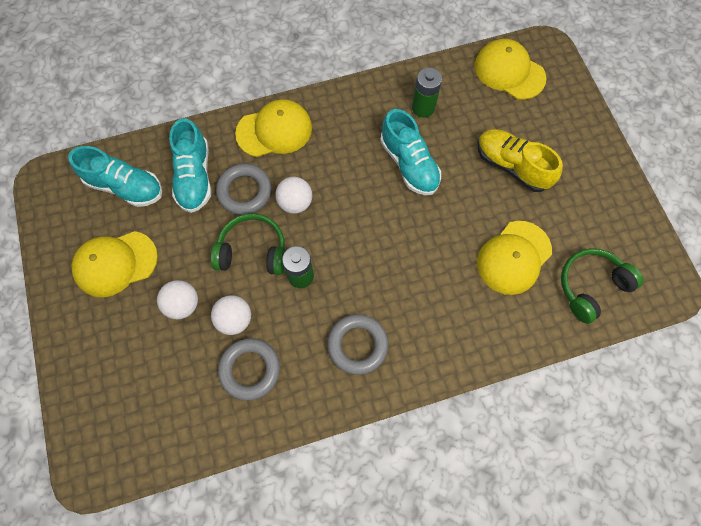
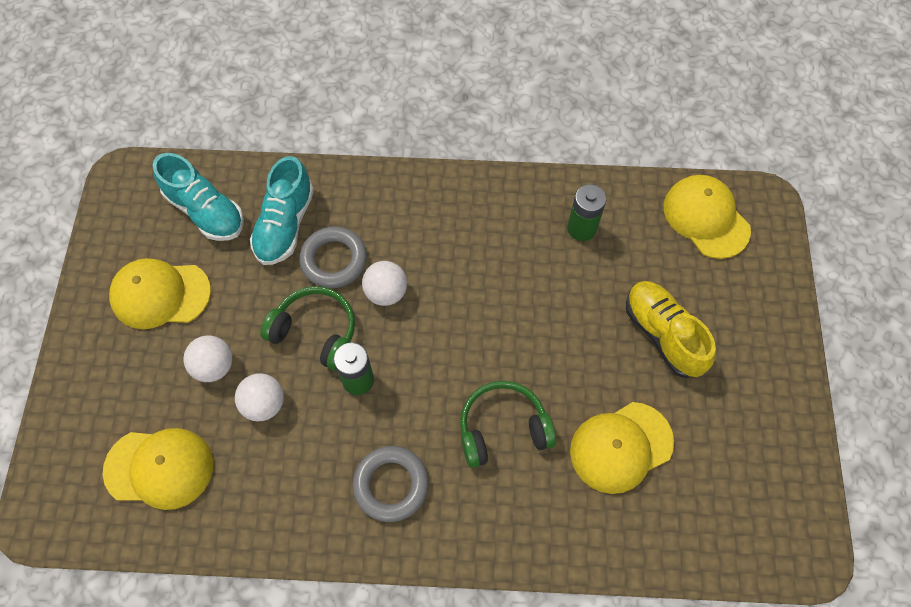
camera: 20 degrees right, 5 degrees down
grey ring [218,338,280,401] -> none
yellow cap [235,99,312,157] -> yellow cap moved to [103,428,213,510]
turquoise shoe [380,109,441,195] -> none
green headphones [561,248,644,324] -> green headphones moved to [460,381,556,468]

